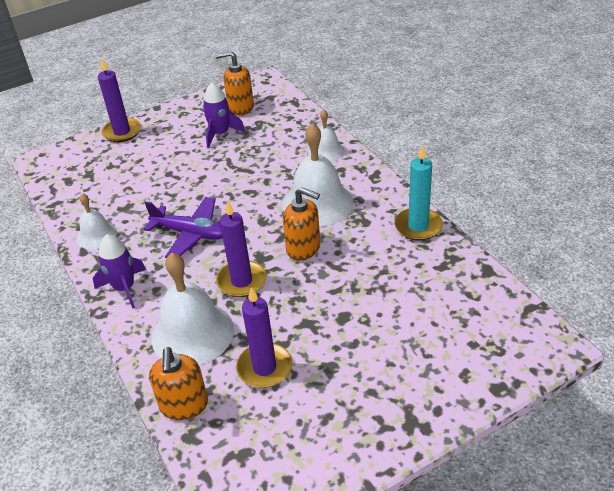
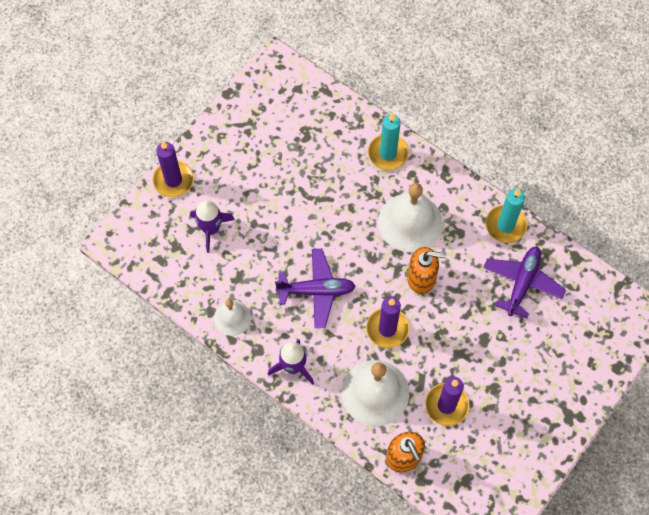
camera: 25 degrees left, 25 degrees up
purple rocket [203,83,245,148] -> purple rocket moved to [190,201,235,253]
orange soap dispenser [215,51,254,116] -> none
white bell [308,110,344,162] -> turquoise candle [368,113,409,170]
none -> purple plane [483,247,566,318]

